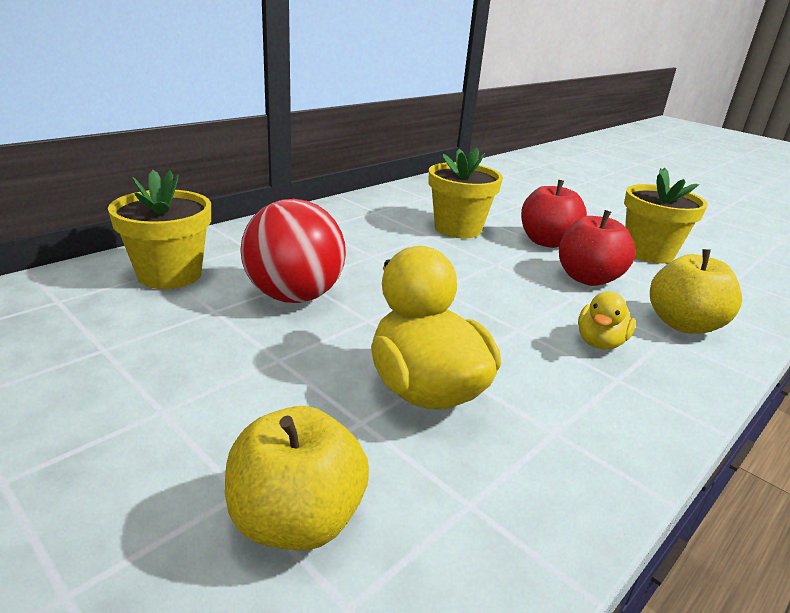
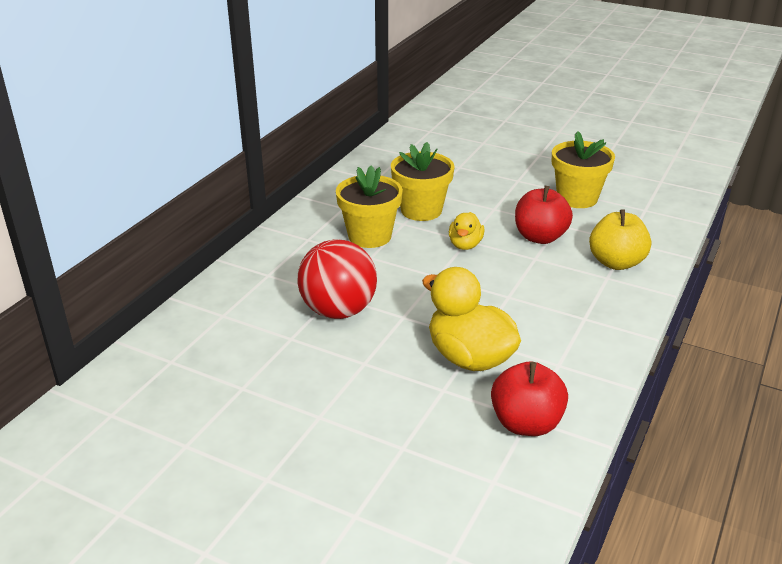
camera: 15 degrees left, 5 degrees up
yellow flower pot [108,170,211,289] -> yellow flower pot moved to [336,165,403,248]
yellow apple [225,406,369,550] -> none
red apple [521,180,587,248] -> red apple moved to [491,362,568,436]
yellow duck [578,291,636,350] -> yellow duck moved to [449,212,485,250]

